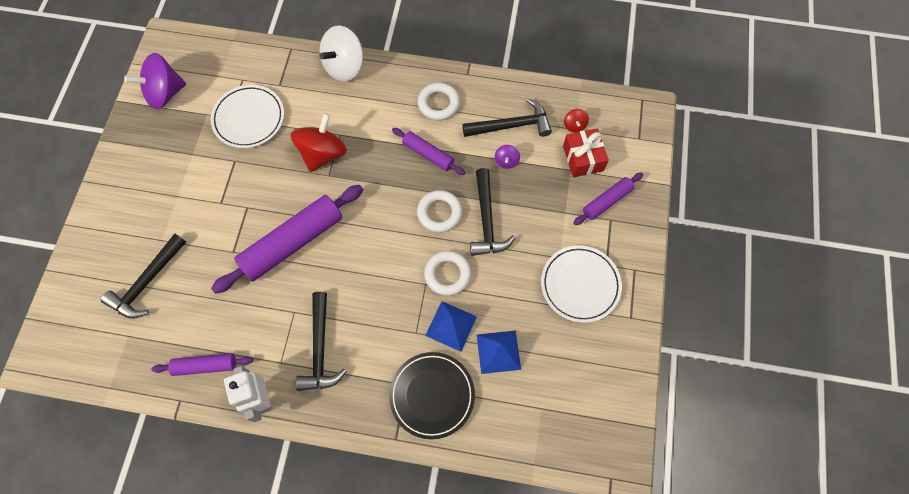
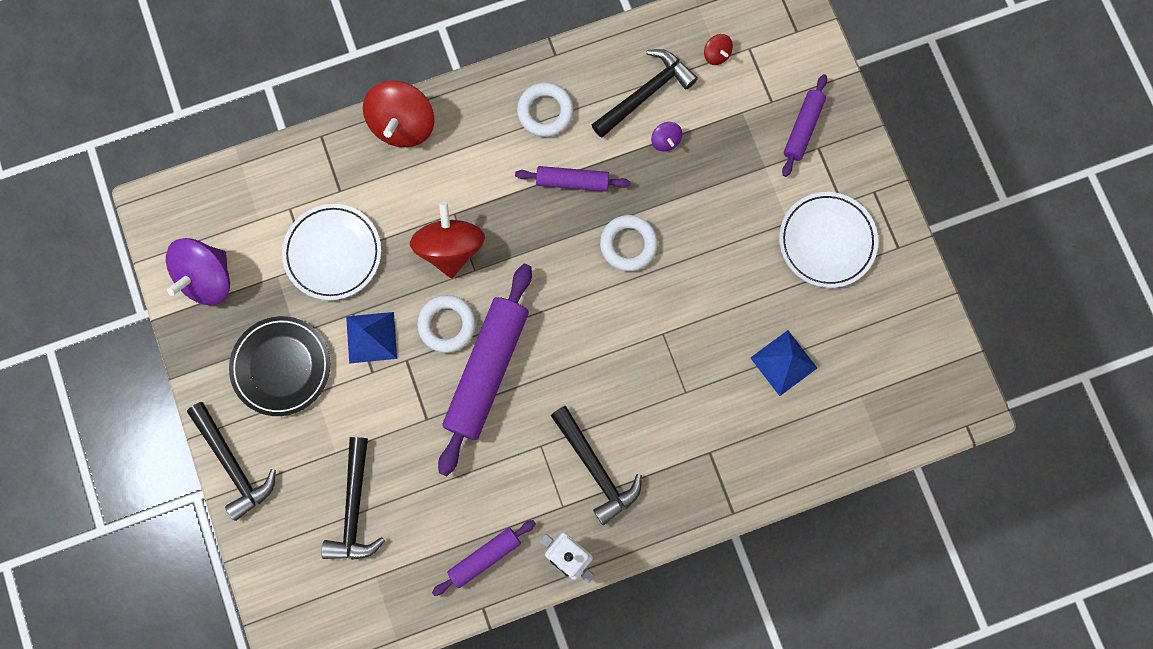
camera: 30 degrees left, 10 degrees up
white spinning top [319,26,363,82] -> red spinning top [363,81,435,147]
black plate [389,352,475,439] -> black plate moved to [229,316,330,416]
white ring [424,251,471,296] -> white ring moved to [417,295,476,353]
blue pyramid [425,301,477,352] -> blue pyramid moved to [346,312,397,364]
black hammer [470,168,516,256] -> black hammer moved to [187,402,276,521]
red gift [563,128,609,177] -> none

